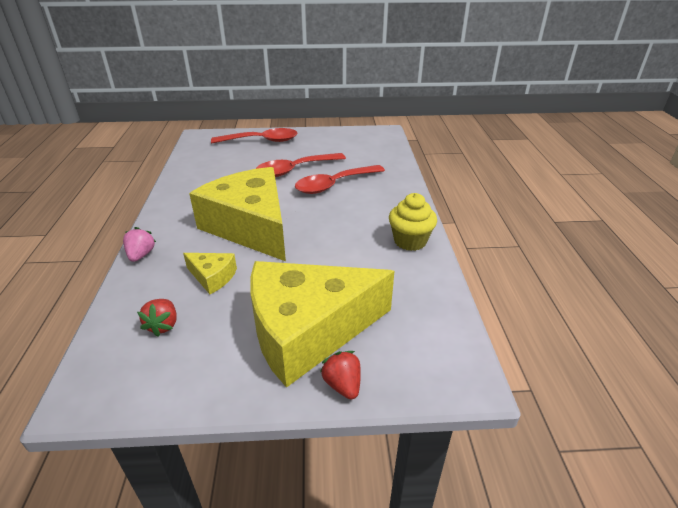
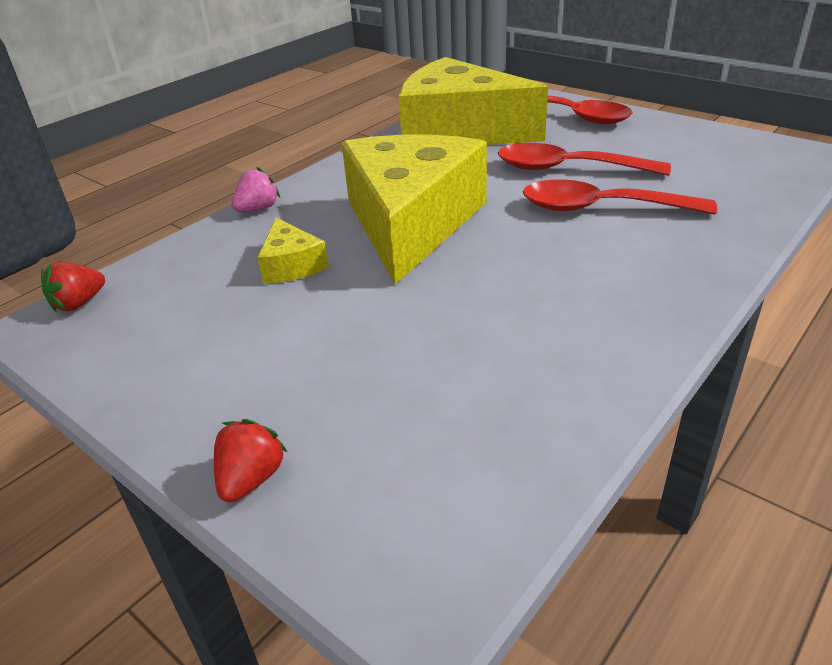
camera: 45 degrees right, 0 degrees up
red strawberry [137,299,177,336] -> red strawberry moved to [41,261,105,313]
yellow cheese [250,261,394,388] -> yellow cheese moved to [399,57,548,145]
yellow cupcake [389,193,437,251] -> none

